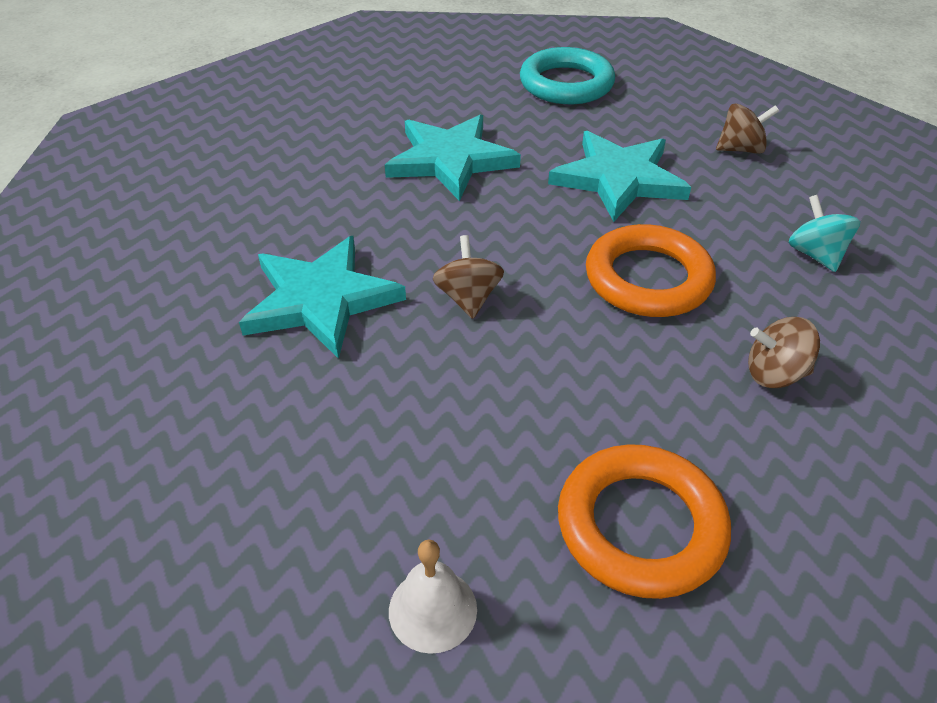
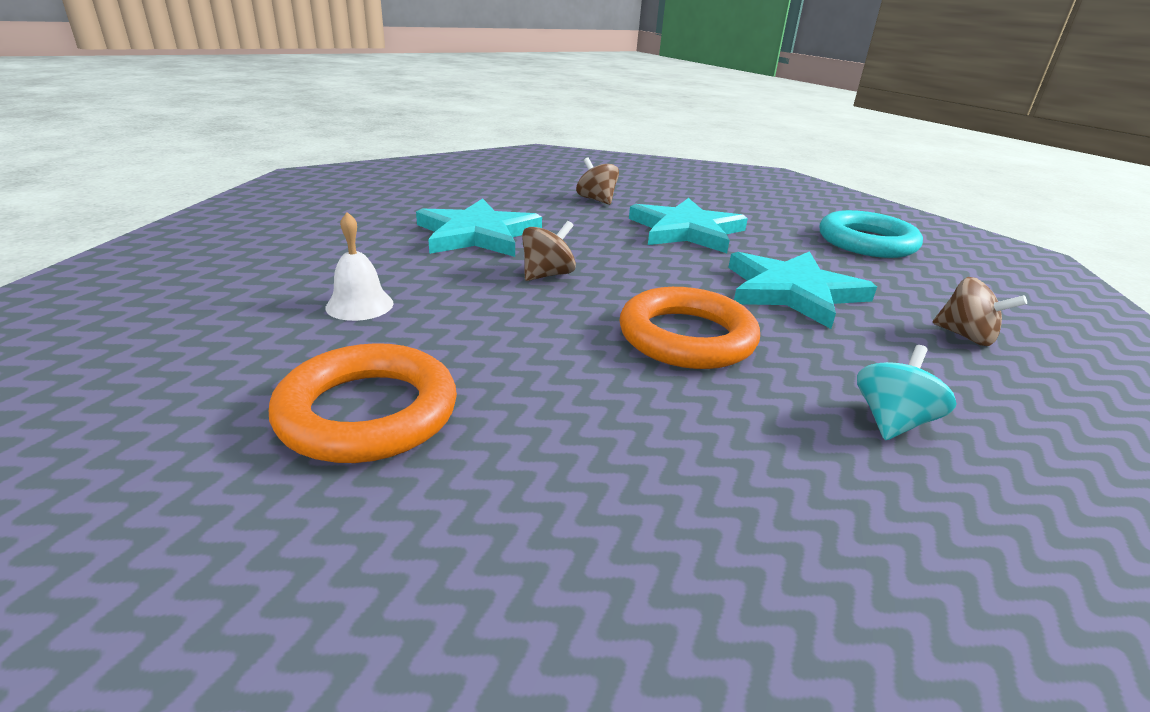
camera: 50 degrees right, 15 degrees down
white bell [389,540,477,654] -> white bell moved to [325,212,393,321]
brown spinning top [748,317,820,388] -> brown spinning top moved to [576,158,619,205]

